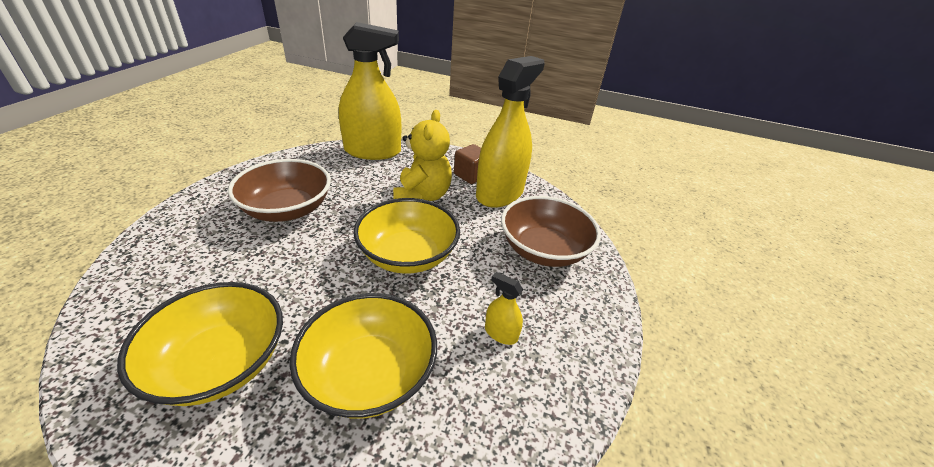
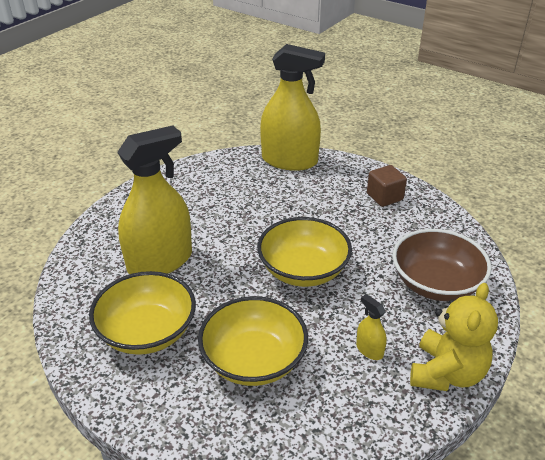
camera: 20 degrees right, 0 degrees up
brown bowl [228,159,331,222] -> none
yellow teddy bear [393,110,452,201] -> yellow teddy bear moved to [410,283,498,391]
yellow spray bottle [476,56,545,208] -> yellow spray bottle moved to [117,126,192,274]

